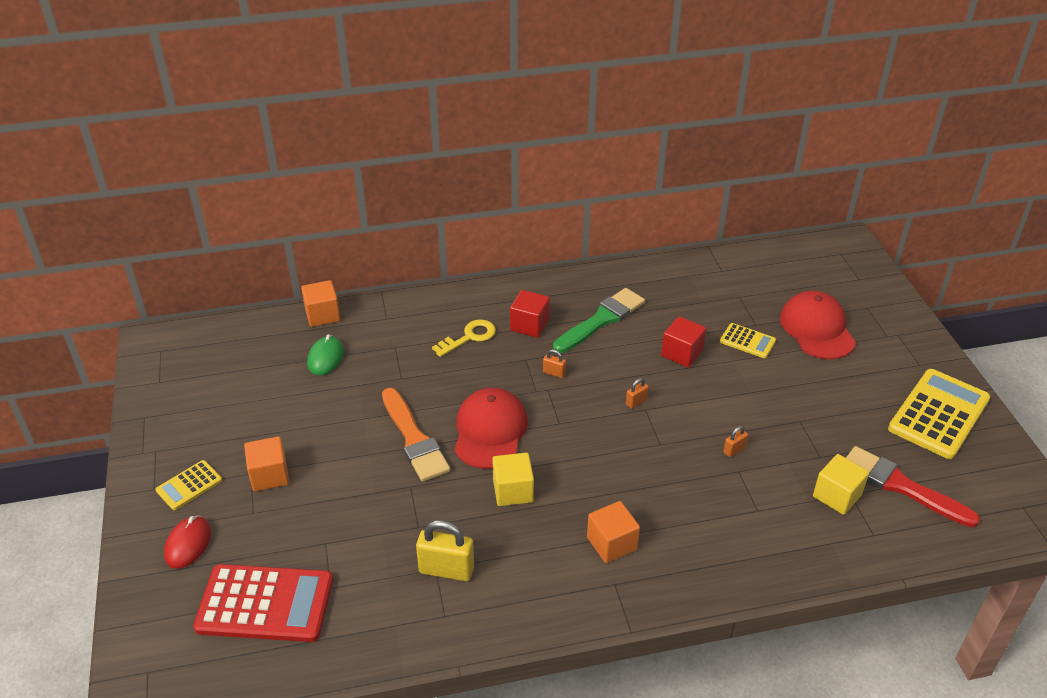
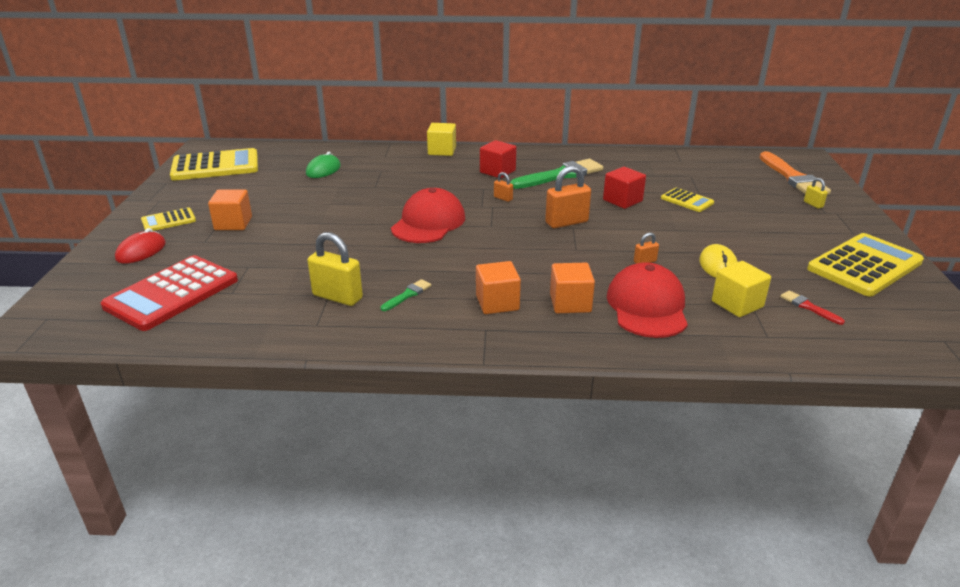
camera: 15 degrees right, 10 degrees down
red calculator [193,564,333,642] -> red calculator turned 105 degrees clockwise [101,255,238,331]
orange cube [301,280,340,327] -> orange cube moved to [550,263,595,313]
orange brush [382,388,450,482] -> orange brush moved to [759,151,831,195]
yellow key [432,319,496,357] -> none
yellow cube [492,453,534,506] -> yellow cube moved to [427,123,456,156]
orange padlock [626,378,649,409] -> orange padlock [545,165,591,228], size x2.04
red cap [780,291,856,359] -> red cap moved to [607,262,688,338]
red brush [846,446,980,527] -> red brush [780,290,845,325], size x0.46
none -> yellow calculator [170,148,258,180]
none -> green brush [380,279,431,311]
none -> yellow mouse [699,244,738,278]
none -> yellow padlock [804,178,828,208]

